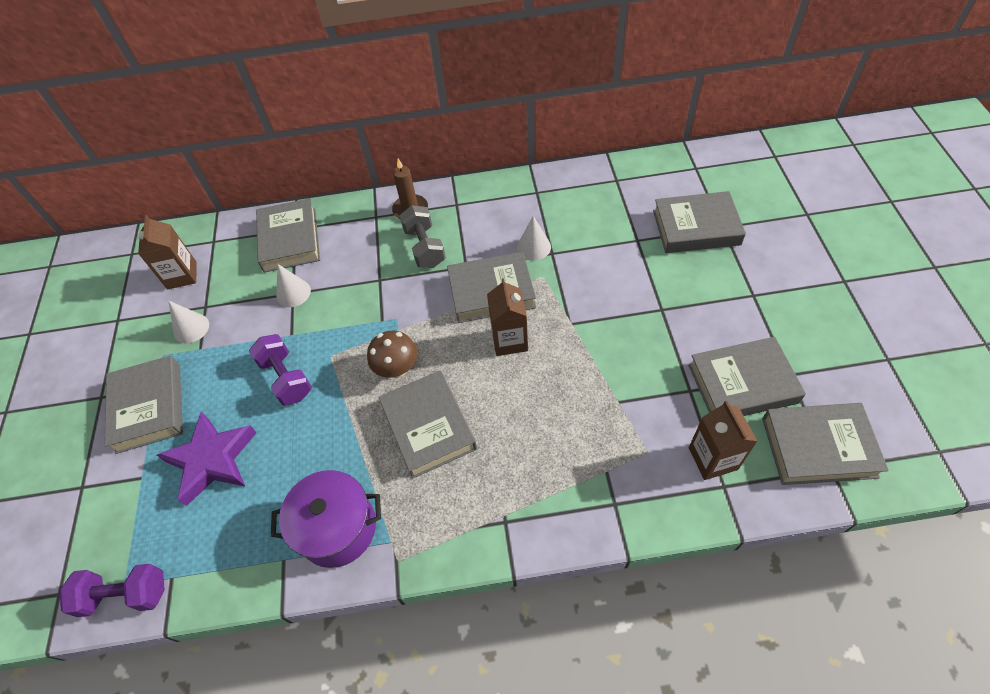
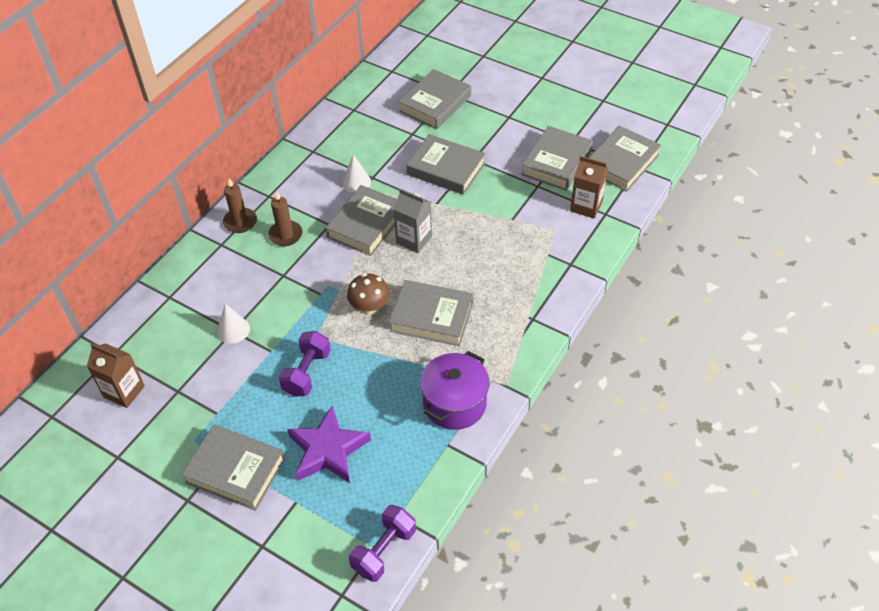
camera: 55 degrees left, 5 degrees down
white cone [169,301,209,343] -> none
purple dumbbell [249,334,312,406] -> purple dumbbell turned 75 degrees counterclockwise [278,331,331,397]
grey book [256,198,320,273] -> grey book moved to [406,134,486,195]
grey dumbbell [400,205,446,268] -> brown candle [268,191,303,246]
brown carton [487,278,528,356] -> grey carton [393,188,432,253]

